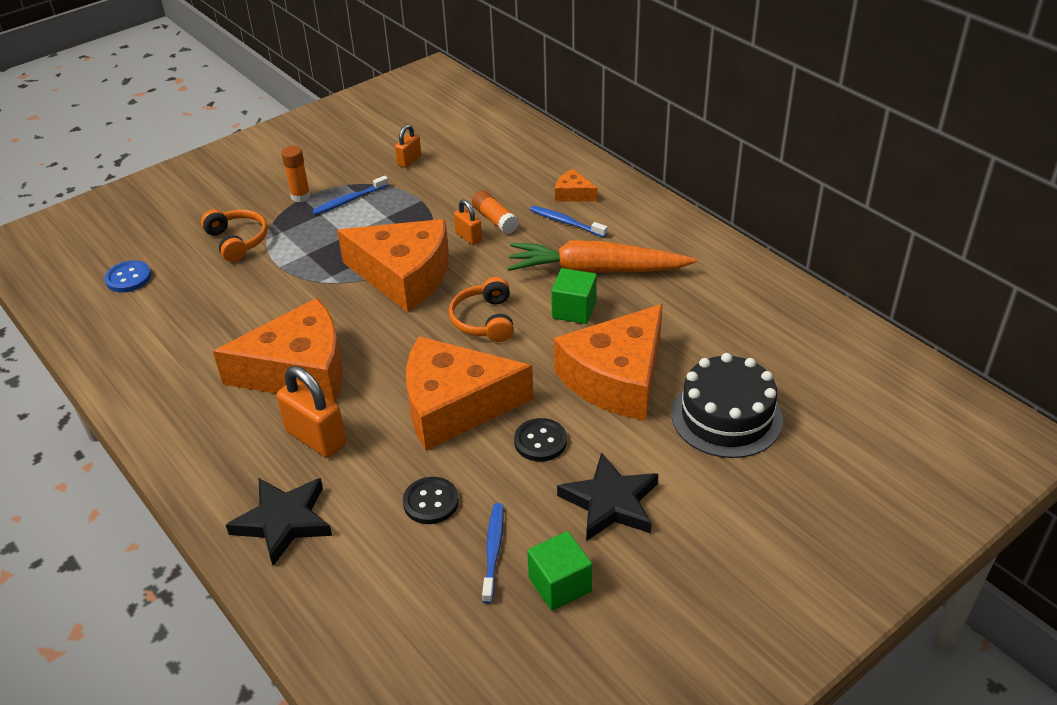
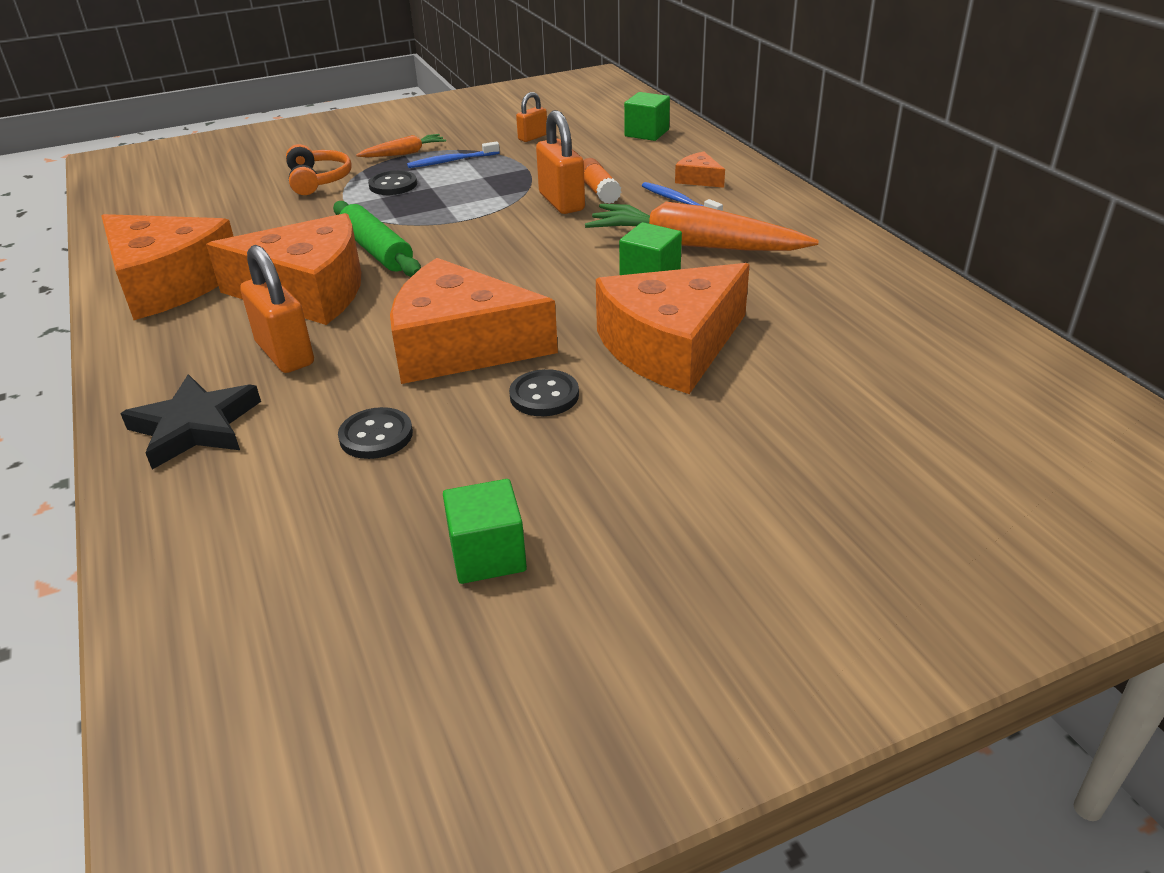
camera: 15 degrees right, 5 degrees down
blue button [105,260,151,292] -> none
orange glue stick [281,146,311,202] -> orange carrot [356,134,446,157]
orange cheese [337,219,449,312] -> orange cheese moved to [101,214,234,320]
orange headphones [449,277,514,342] -> none
orange padlock [454,199,482,245] -> orange padlock [536,110,585,214], size x1.77
blue toothbrush [482,503,504,604] -> none
black star [557,452,658,541] -> none
black cake [671,353,783,458] -> none
none -> green rolling pin [333,201,421,277]
none -> black button [368,170,417,195]
none -> green cube [624,92,670,141]

